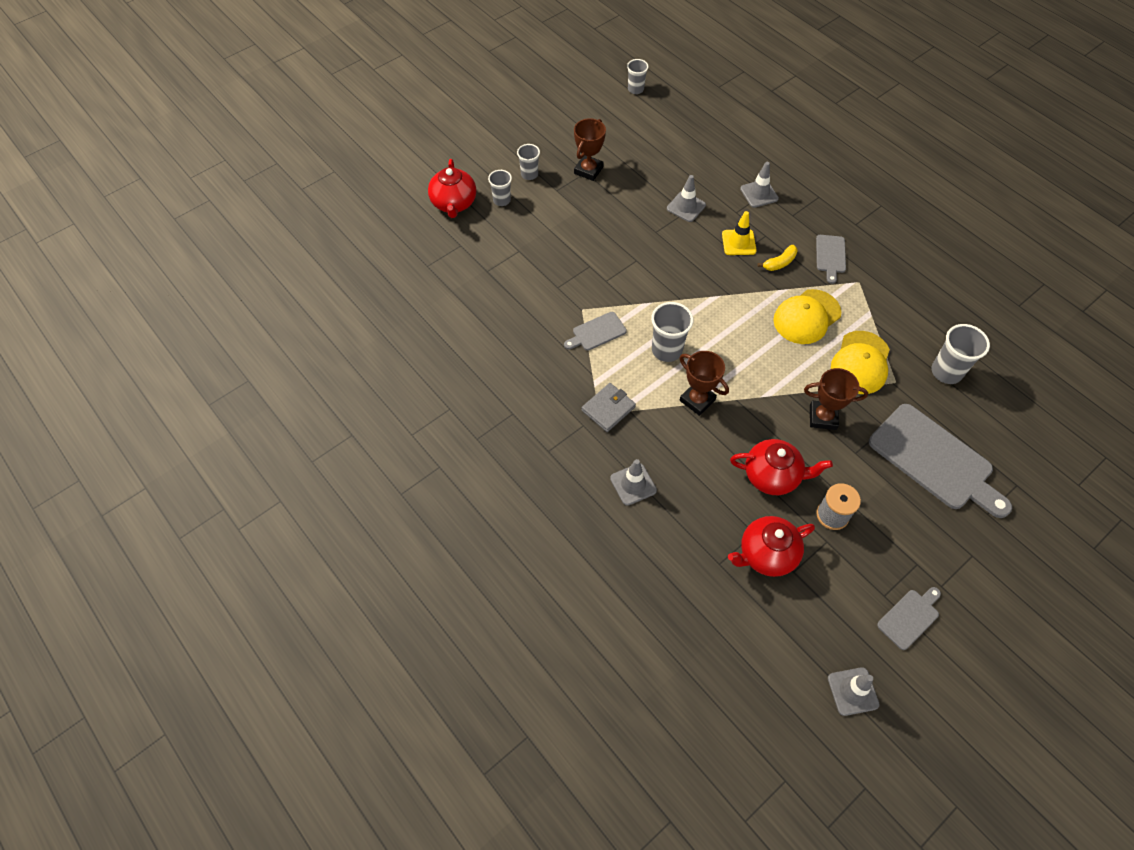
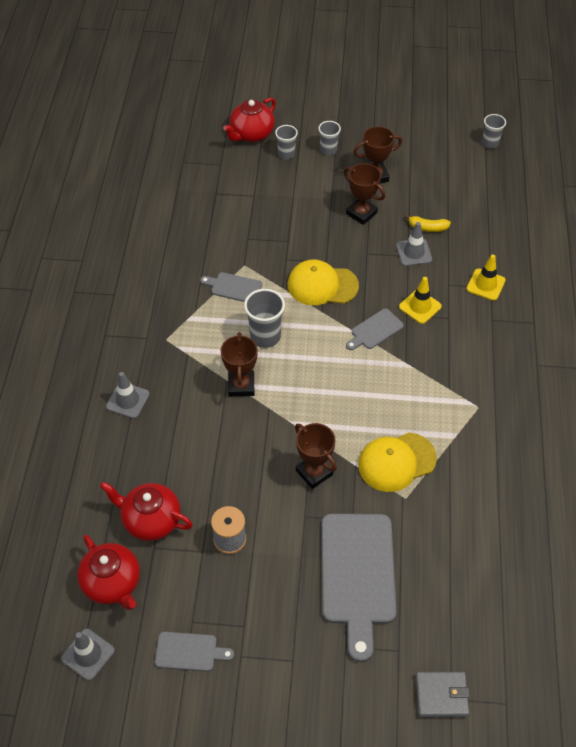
camera: 45 degrees right, 5 degrees down
grey wallet [582,383,636,432] -> grey wallet moved to [416,672,470,717]
red teapot [730,439,833,495] -> red teapot moved to [77,534,140,610]
grey traffic cone [740,162,779,208] -> yellow traffic cone [467,254,506,301]
yellow banana [757,245,798,271] -> yellow banana moved to [405,214,451,232]
yellow cap [773,289,841,344] -> yellow cap moved to [288,259,359,305]
grey cutting board [816,235,846,284] -> grey cutting board moved to [346,308,404,350]
grey cup [931,324,990,384] -> none
none -> brown trophy [343,163,385,225]

